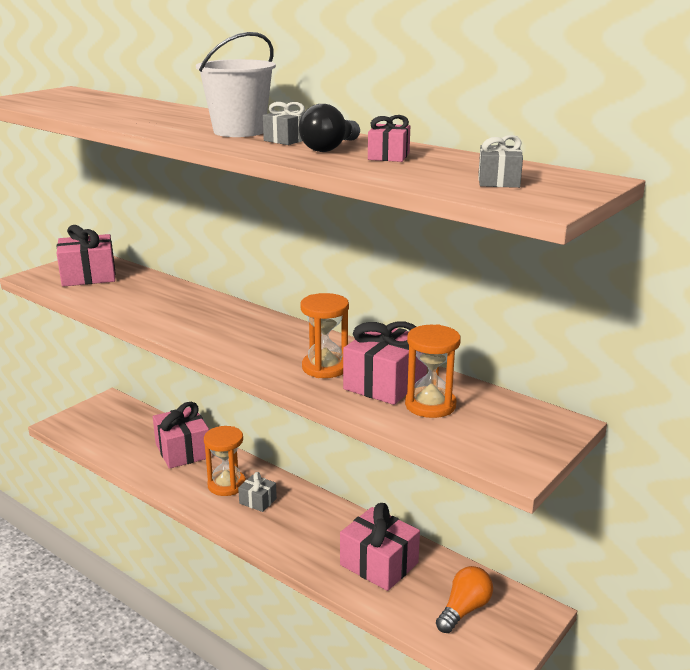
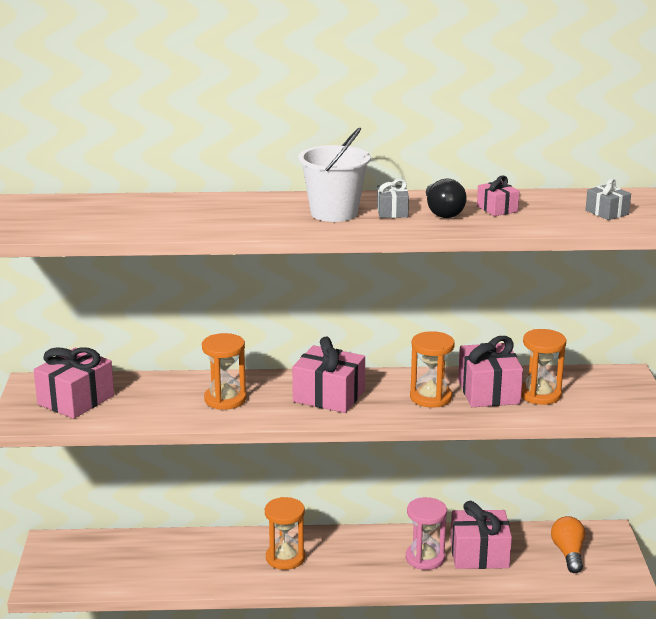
camera: 40 degrees left, 0 degrees up
pink gift [153,402,209,469] -> pink gift moved to [292,336,365,413]
grey gift [238,472,277,512] -> none
none -> orange hourglass [202,333,246,410]
none -> pink hourglass [406,497,447,570]

